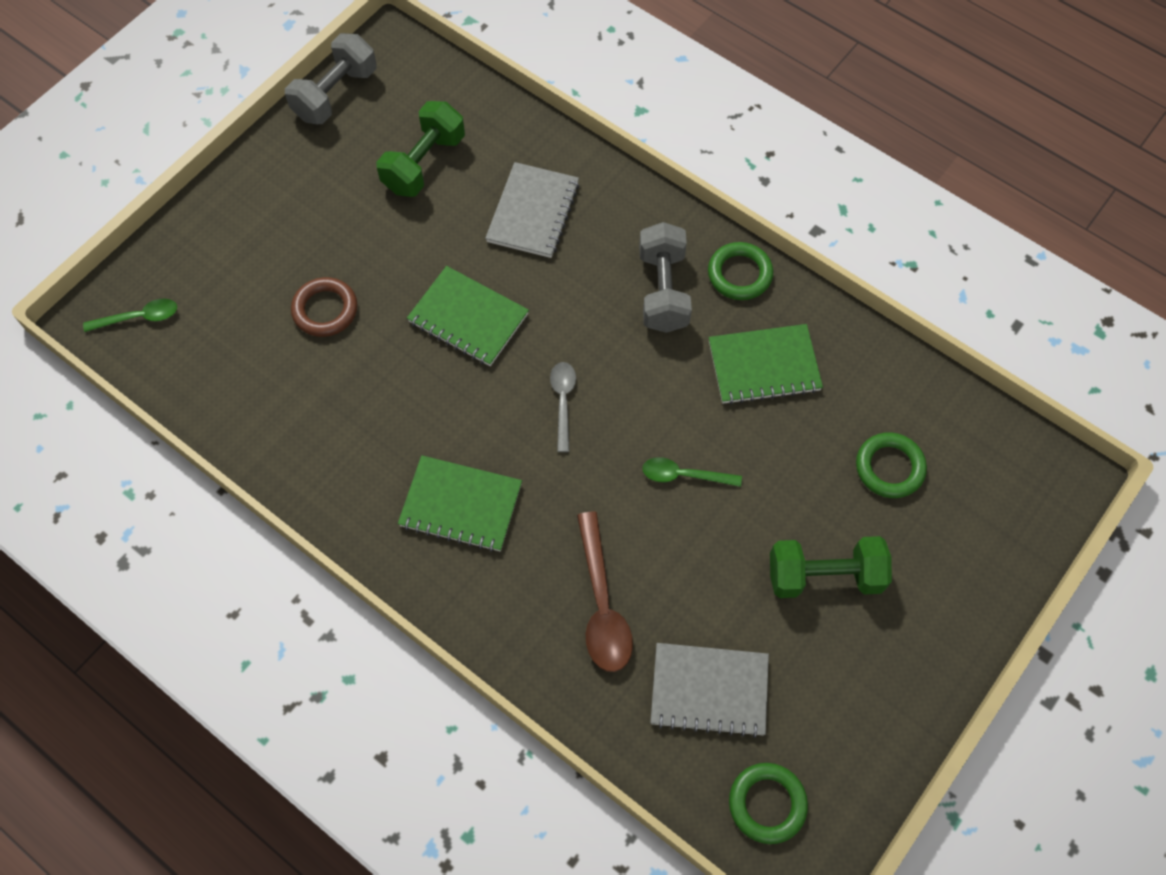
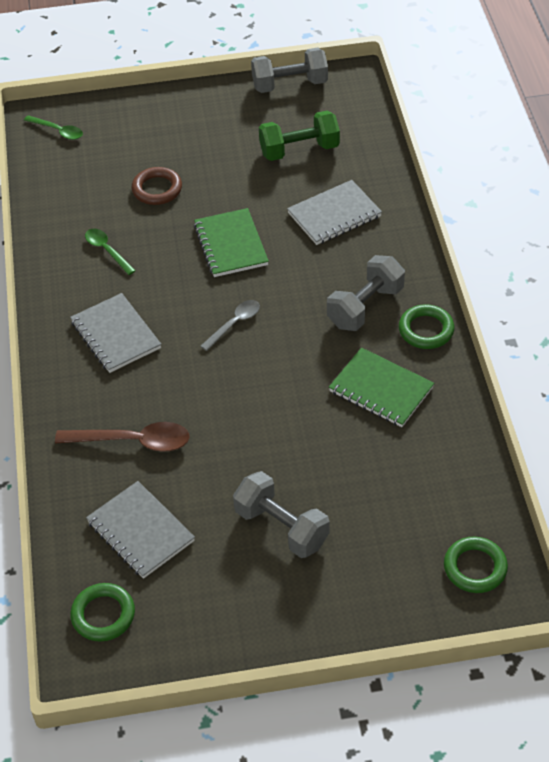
camera: 45 degrees right, 15 degrees down
green notebook [398,455,522,552] -> grey notebook [70,293,161,373]
brown spoon [577,512,633,672] -> brown spoon turned 120 degrees counterclockwise [55,422,190,452]
green spoon [642,457,742,487] -> green spoon moved to [85,229,136,275]
green dumbbell [770,536,892,598] -> grey dumbbell [233,471,330,558]
green ring [856,432,927,498] -> green ring moved to [444,536,508,593]

